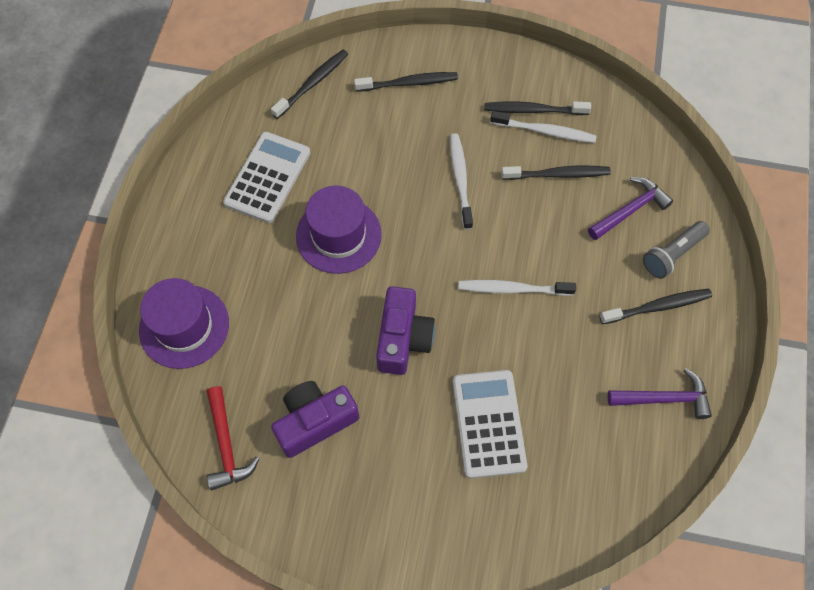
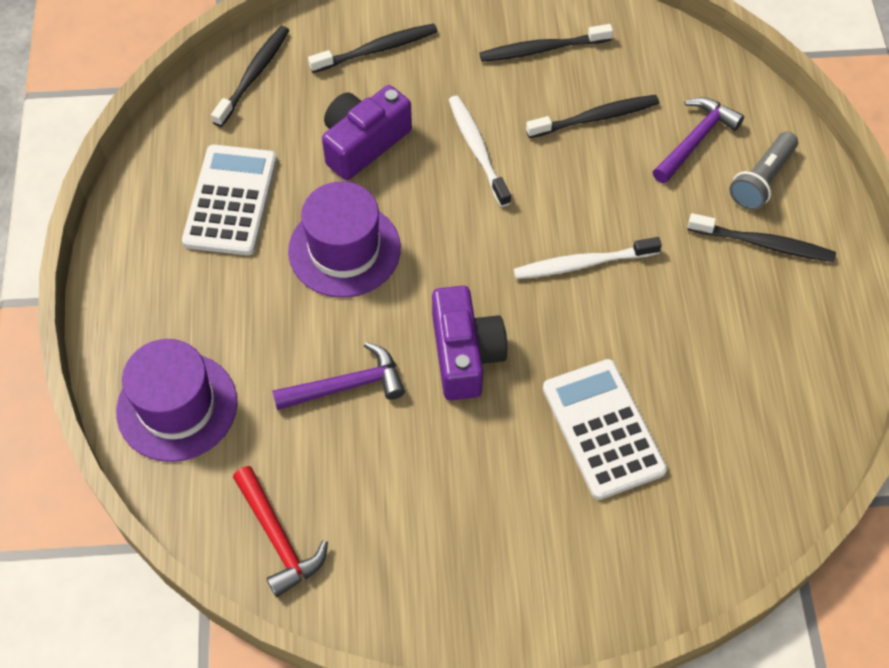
camera: 15 degrees left, 5 degrees down
purple camera [271,381,359,458] -> purple camera moved to [322,85,412,180]
white toothbrush [490,111,597,143] -> none
black toothbrush [600,289,712,324] -> black toothbrush turned 45 degrees clockwise [688,213,836,262]
purple hammer [608,368,712,419] -> purple hammer moved to [272,342,405,410]

